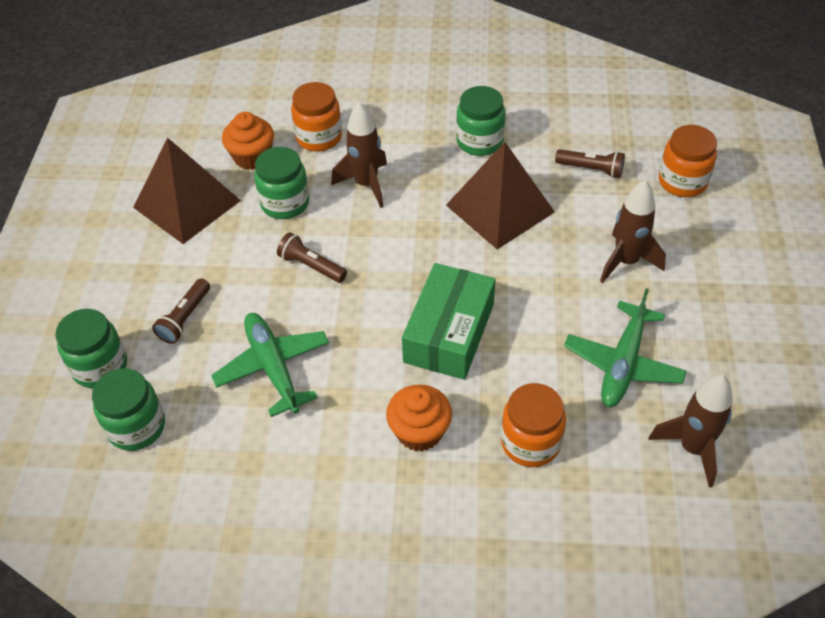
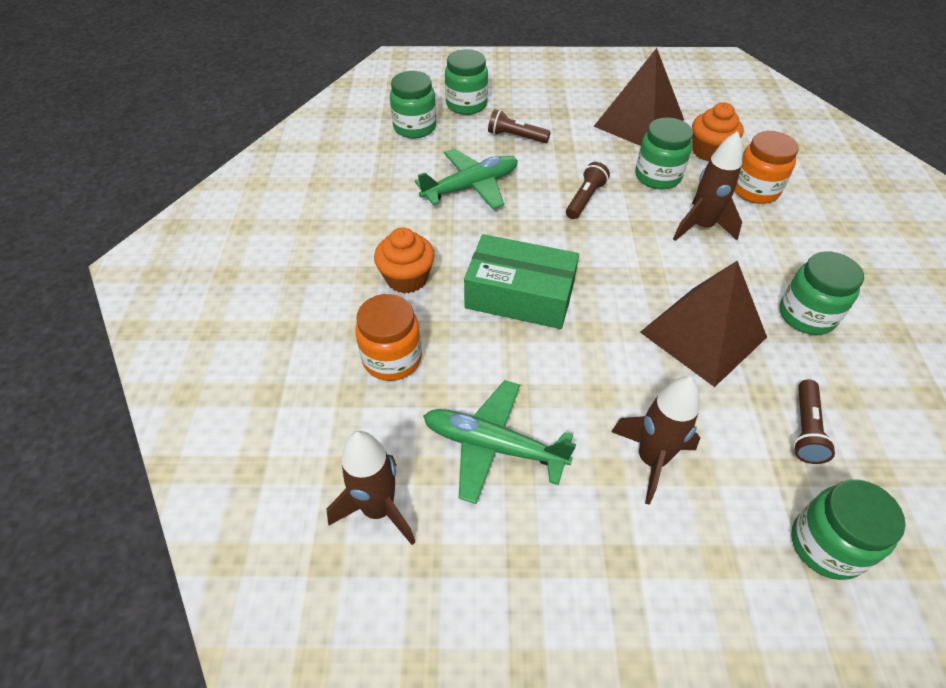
camera: 85 degrees right, 0 degrees up
orange jar [659,125,717,197] -> green jar [791,479,906,580]

